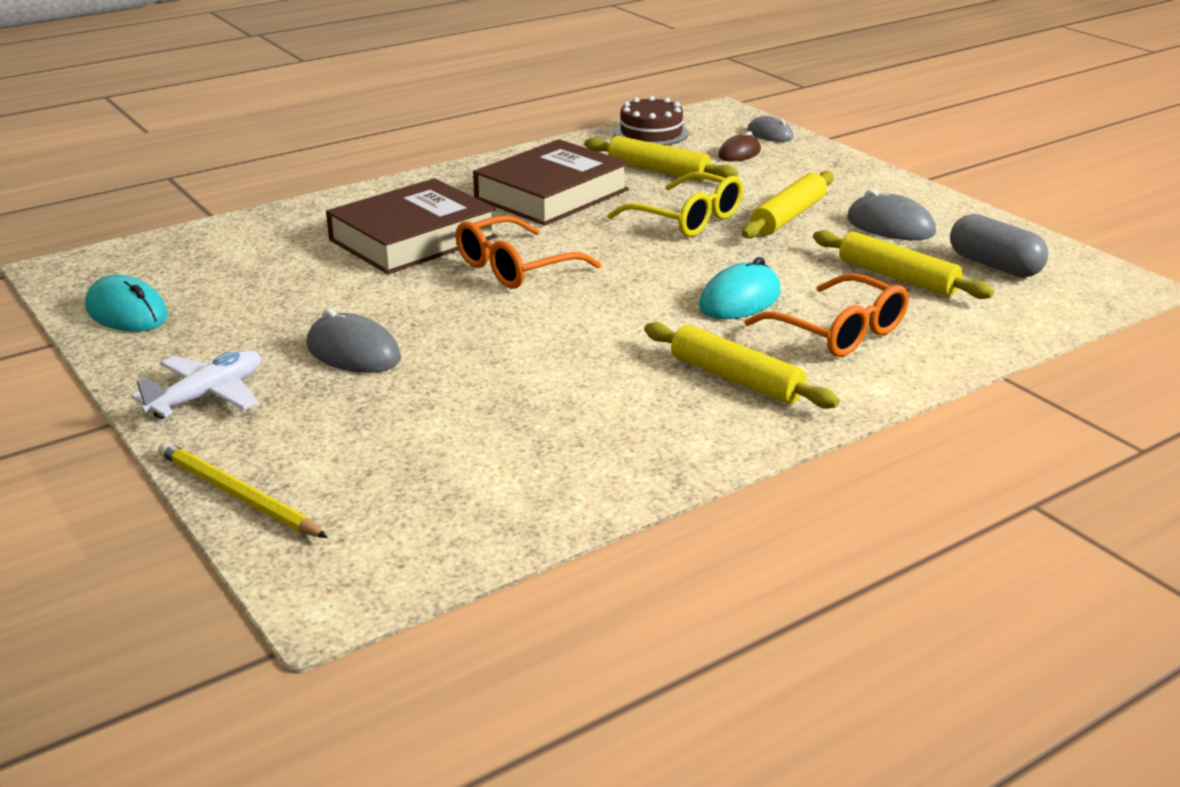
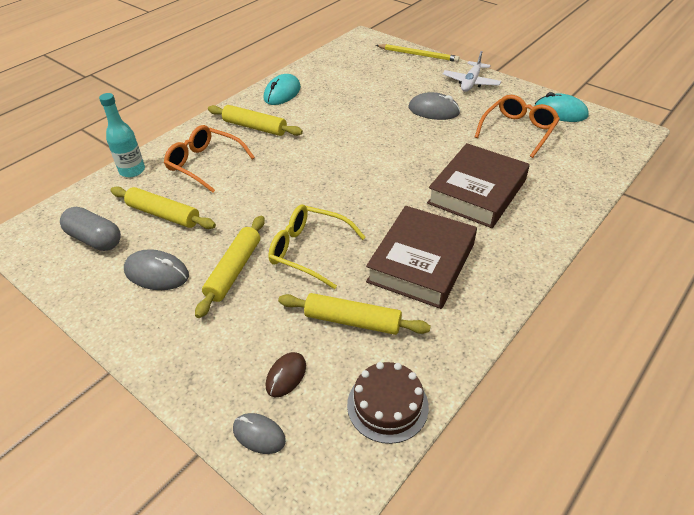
camera: 165 degrees right, 15 degrees up
orange glasses [456,215,601,289] -> orange glasses moved to [475,95,560,158]
turquoise mouse [699,257,781,319] -> turquoise mouse moved to [264,74,301,105]
none -> turquoise bottle [99,93,145,177]

